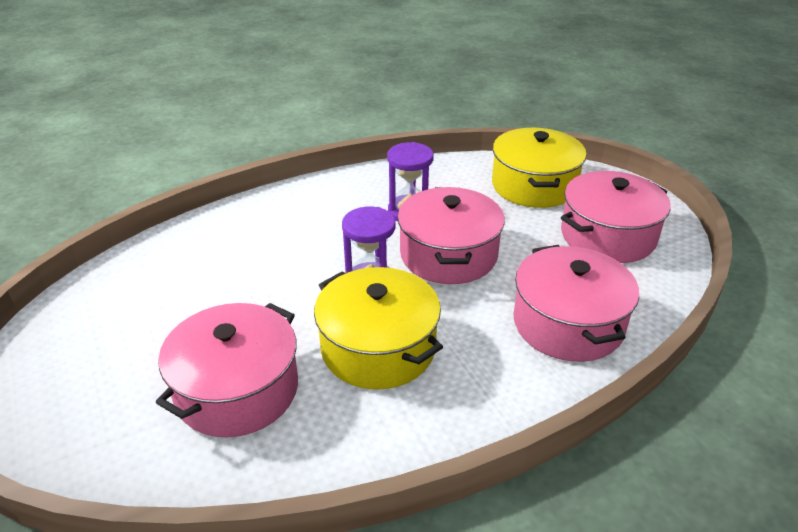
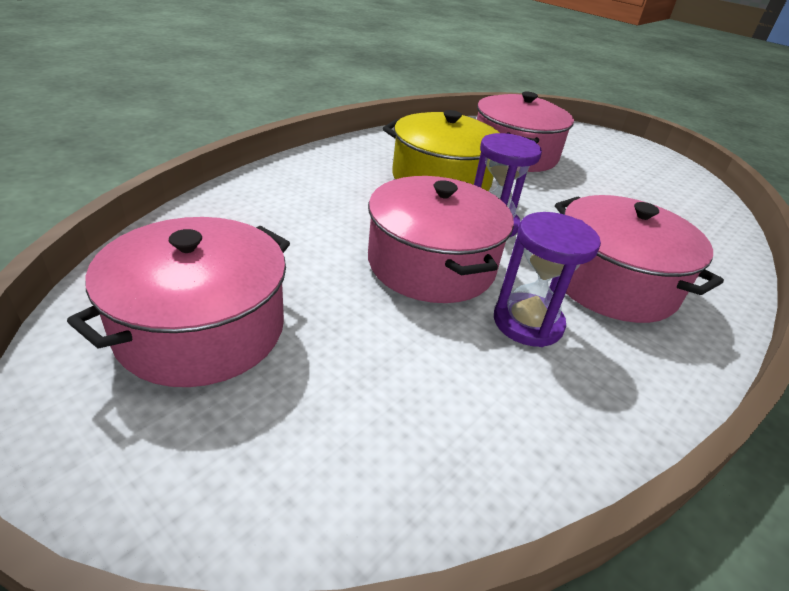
camera: 155 degrees right, 0 degrees up
yellow pot [492,128,587,208] -> none
pink pot [513,245,639,362] -> pink pot moved to [555,195,724,323]

